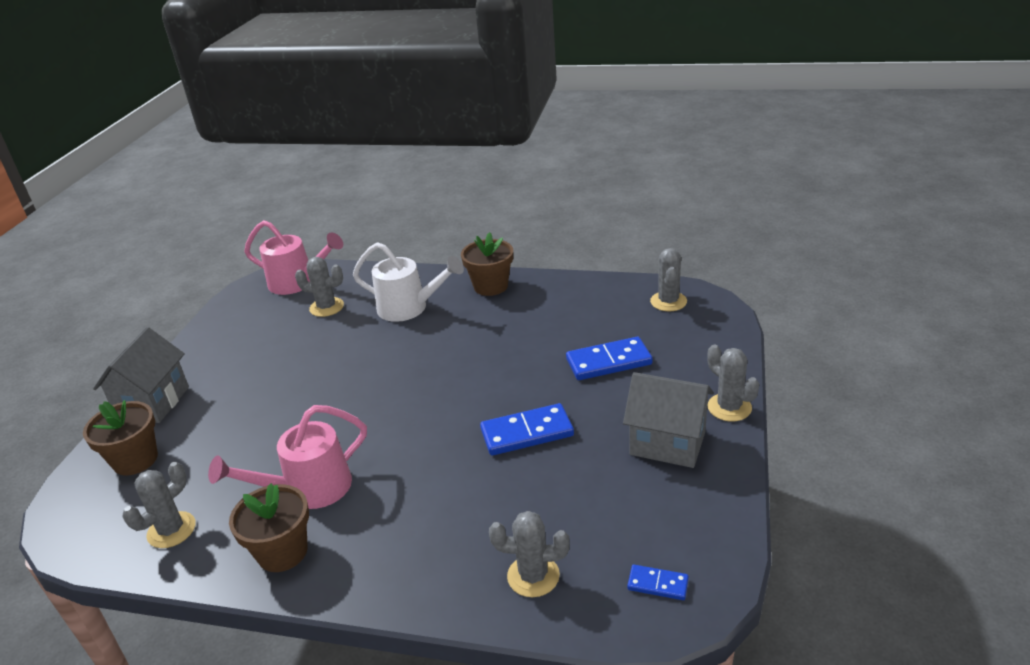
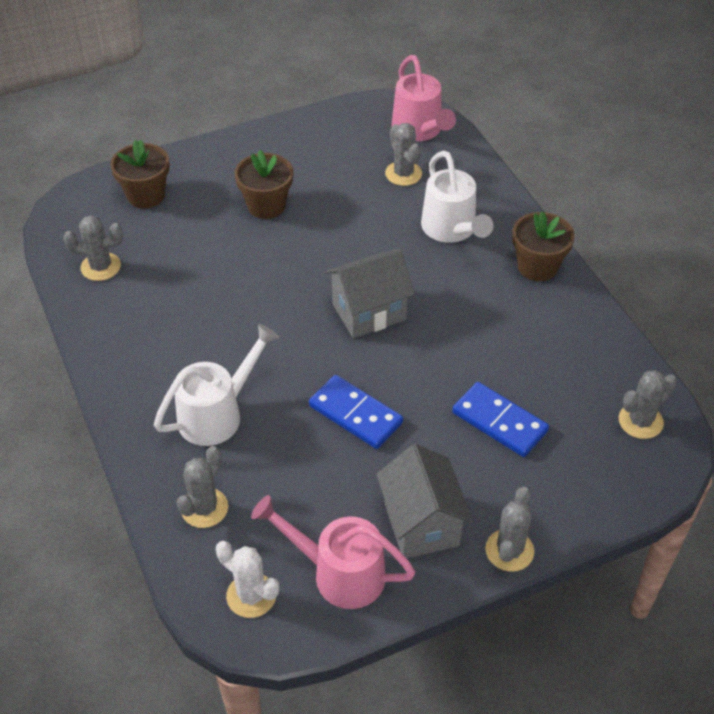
camera: 50 degrees right, 15 degrees up
grey house [93,327,189,423] -> grey house moved to [325,249,415,338]
pink watering can [208,405,367,509] -> pink watering can moved to [251,495,416,609]
brown flower pot [229,483,309,572] -> brown flower pot moved to [234,150,293,219]
grey cactus [489,511,570,597] -> grey cactus turned 60 degrees clockwise [176,446,228,528]
blue domino [627,565,689,600] -> white cactus [216,541,279,618]
none -> white watering can [154,324,279,446]

